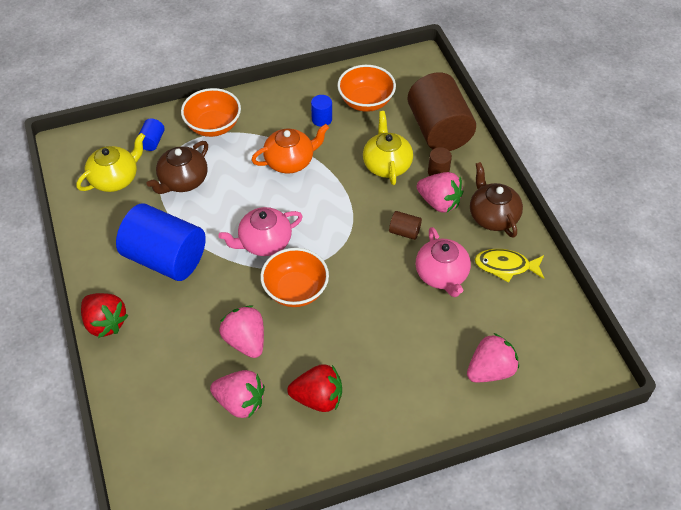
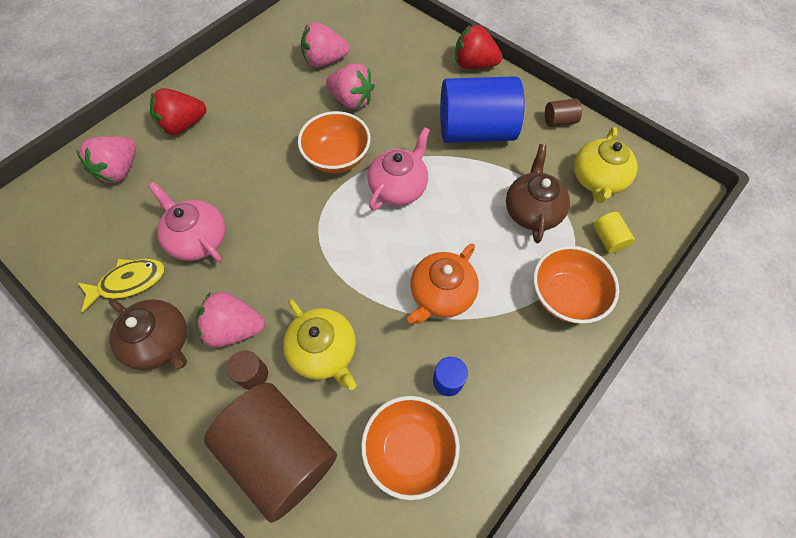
camera: 150 degrees right, 10 degrees up
blue cylinder [139,118,165,151] -> yellow cylinder [593,212,635,254]
red strawberry [287,364,342,412] -> red strawberry moved to [150,88,206,135]
brown cylinder [389,211,422,240] -> brown cylinder moved to [545,99,582,127]

